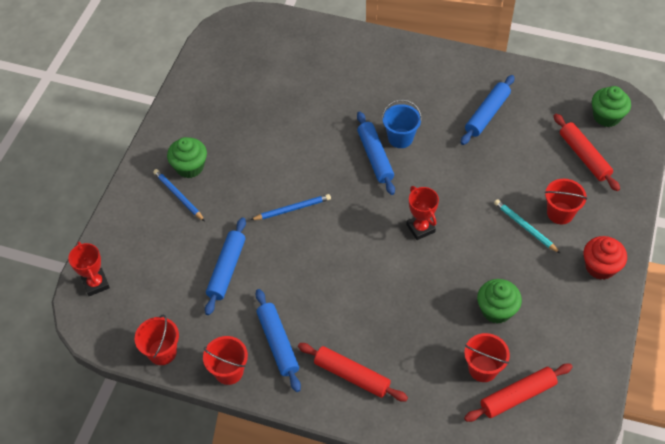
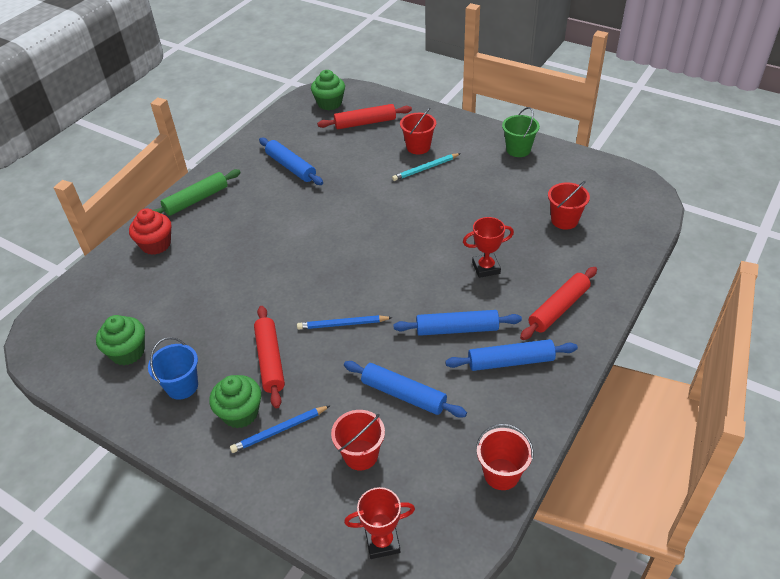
camera: 75 degrees left, 10 degrees down
red bucket [203,336,248,385] -> red bucket moved to [331,410,385,471]
blue pencil [251,194,331,220] -> blue pencil turned 90 degrees counterclockwise [297,315,393,329]
blue rolling pin [357,112,395,195] -> blue rolling pin moved to [393,310,522,336]
blue bucket [382,99,422,148] -> blue bucket moved to [148,337,198,400]
red trophy [406,186,439,240] -> red trophy moved to [463,217,514,278]
red rolling pin [464,364,573,422] -> red rolling pin moved to [254,306,285,408]
green cupcake [477,279,522,324] -> green cupcake moved to [96,315,145,365]
red cupcake [584,236,627,280] -> red cupcake moved to [129,208,171,255]
none -> green rolling pin [153,169,241,216]
none -> green bucket [502,107,540,157]

